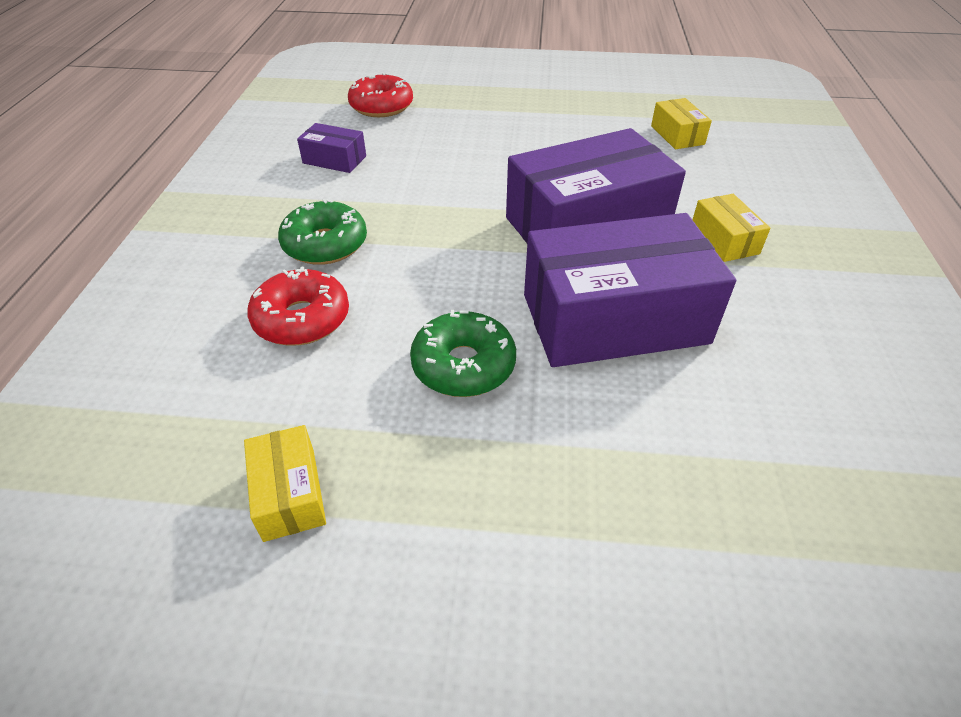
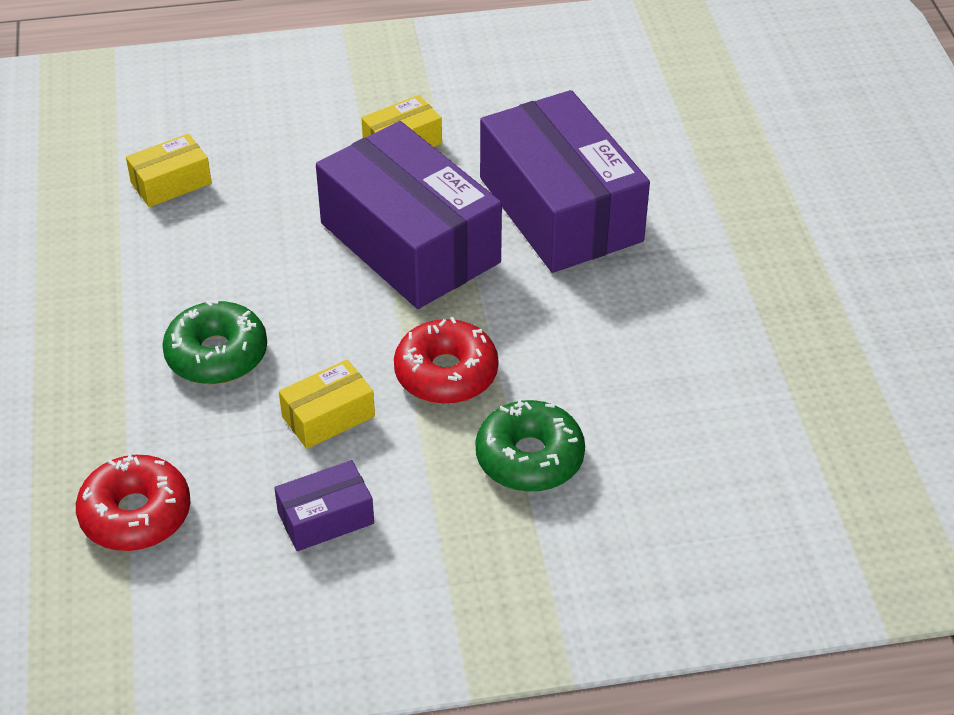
camera: 105 degrees left, 0 degrees up
yellow box [244,425,326,542] -> yellow box moved to [279,359,375,449]
red donut [247,267,349,346] -> red donut moved to [394,317,498,404]
purple box [297,123,366,173] -> purple box turned 60 degrees clockwise [274,460,374,551]
green donut [410,310,516,397] -> green donut moved to [162,300,267,384]

